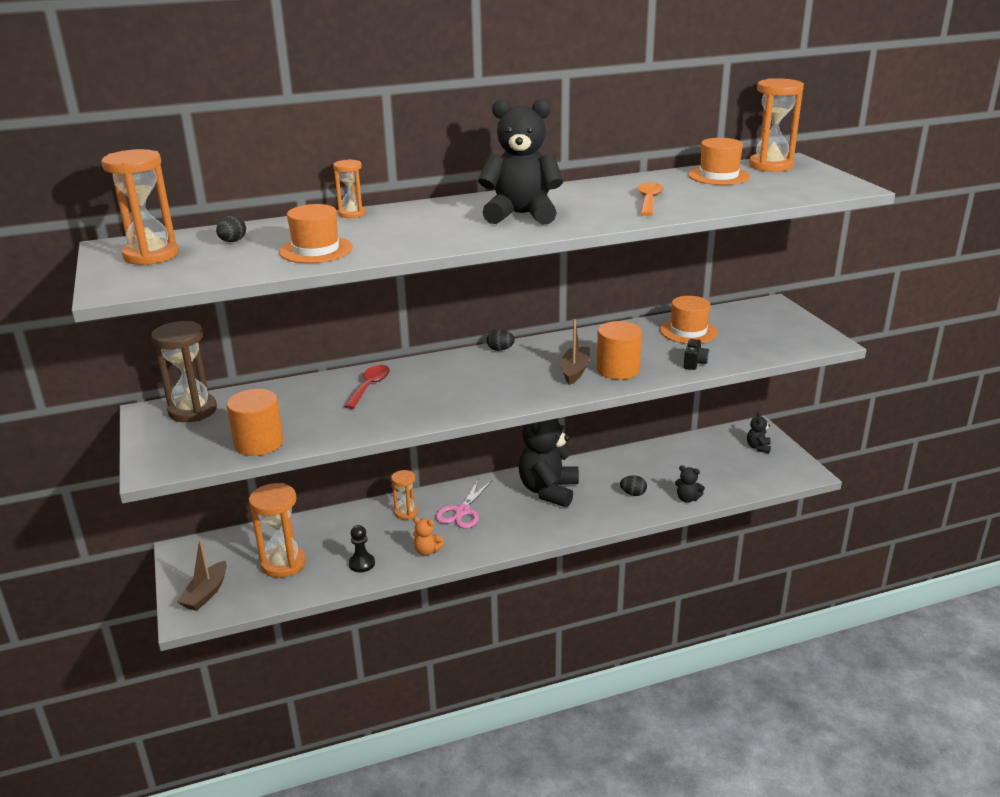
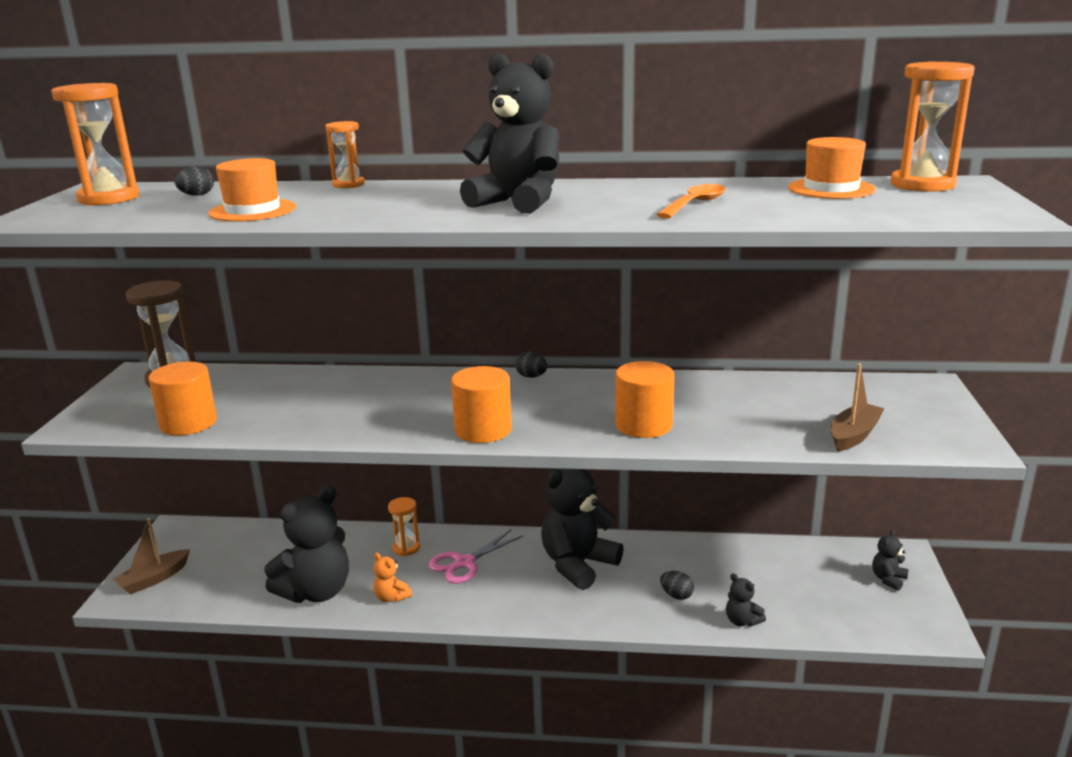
camera: 25 degrees right, 5 degrees down
orange hourglass [249,483,306,578] -> none
red spoon [344,365,390,409] -> none
black pawn [349,525,375,572] -> black teddy bear [264,486,349,603]
brown boat [560,319,590,385] -> brown boat moved to [831,364,884,451]
orange hat [660,296,718,344] -> none
black camera [684,339,709,370] -> none
none -> orange cylinder [451,366,512,443]

